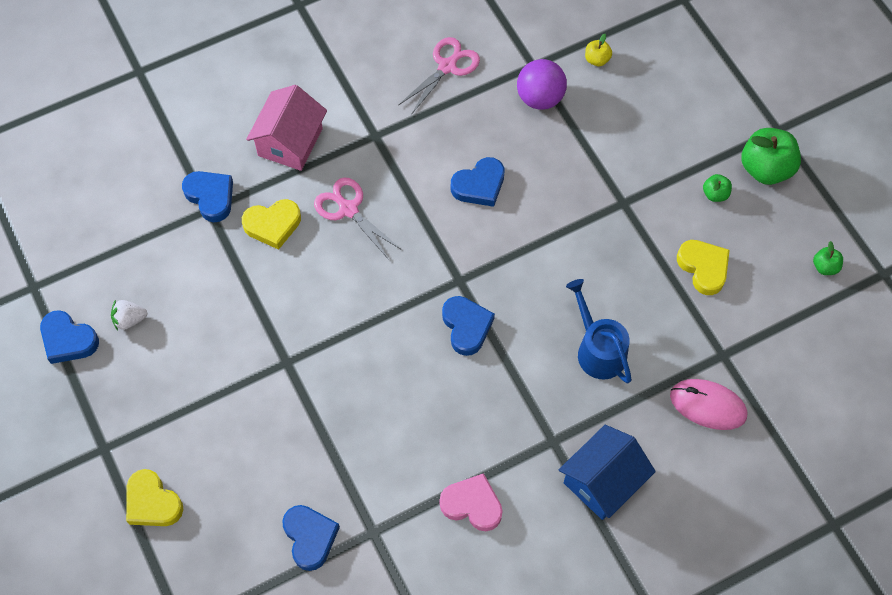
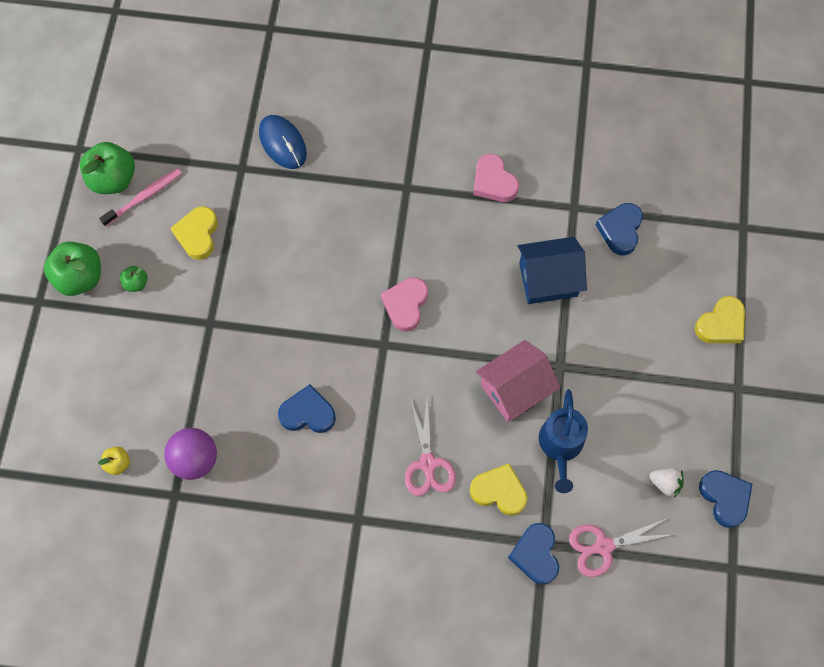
camera: 145 degrees left, 5 degrees up
yellow heart [126,469,183,526] -> yellow heart turned 60 degrees clockwise [695,296,745,343]
pink house [246,85,327,171] -> pink house moved to [476,340,561,422]
pink scissors [399,37,480,115] -> pink scissors moved to [569,518,675,577]
blue heart [442,296,495,356] -> pink heart [381,277,428,332]
blue house [559,425,656,520] -> blue house moved to [518,237,587,304]
blue watering can [566,279,632,383] -> blue watering can moved to [539,389,588,493]
pink mouse [670,379,747,430] -> blue mouse [259,115,307,169]
green apple [813,241,843,275] -> green apple [80,142,135,194], size x2.05
none -> pink toothbrush [99,168,182,227]

